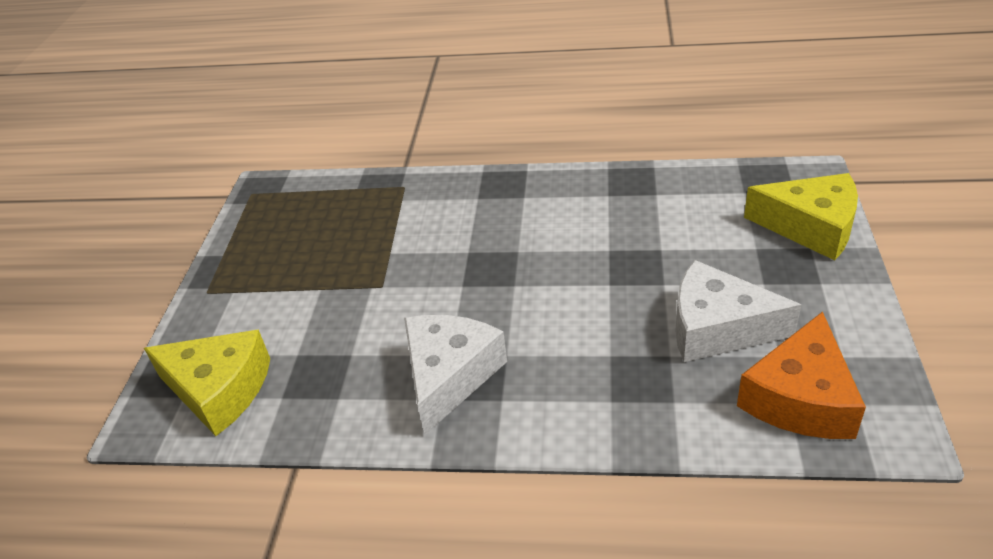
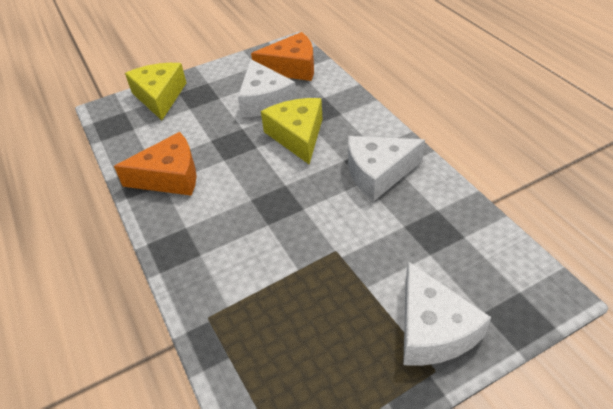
camera: 125 degrees left, 5 degrees up
yellow cheese [144,330,270,436] -> yellow cheese moved to [261,98,322,164]
none -> orange cheese [114,132,196,196]
none -> white cheese [403,261,491,366]

